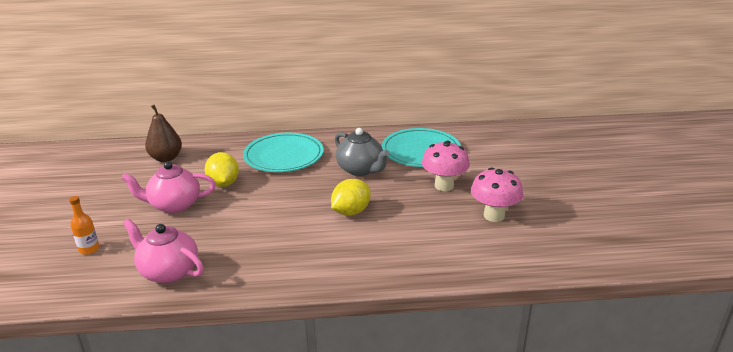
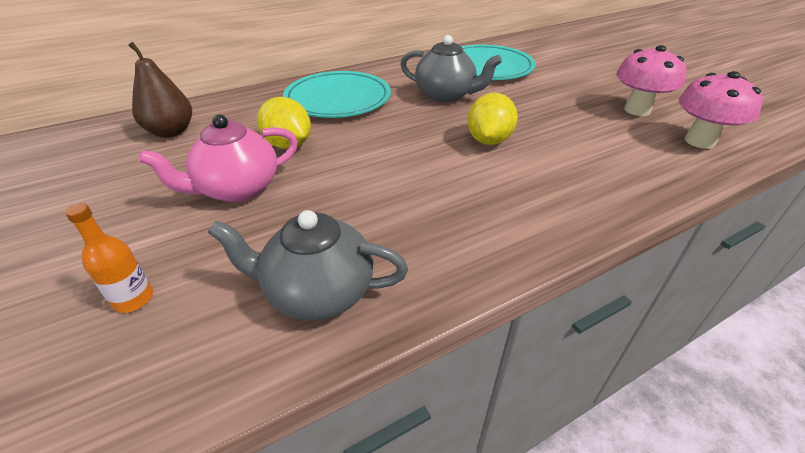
camera: 25 degrees left, 10 degrees up
pink teapot [123,219,204,283] -> grey teapot [207,210,408,320]
pink mushroom [422,141,470,191] -> pink mushroom moved to [679,71,763,149]

